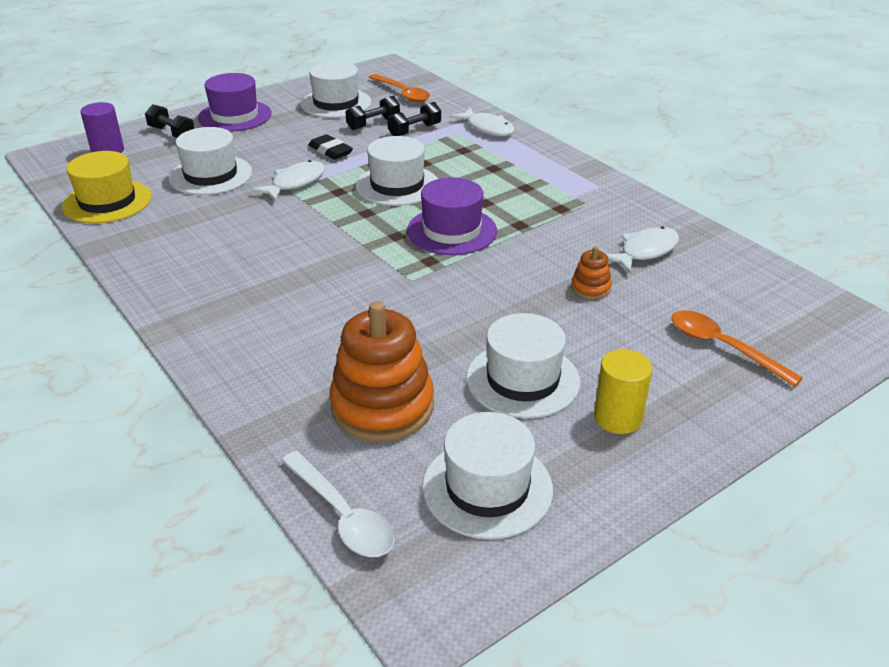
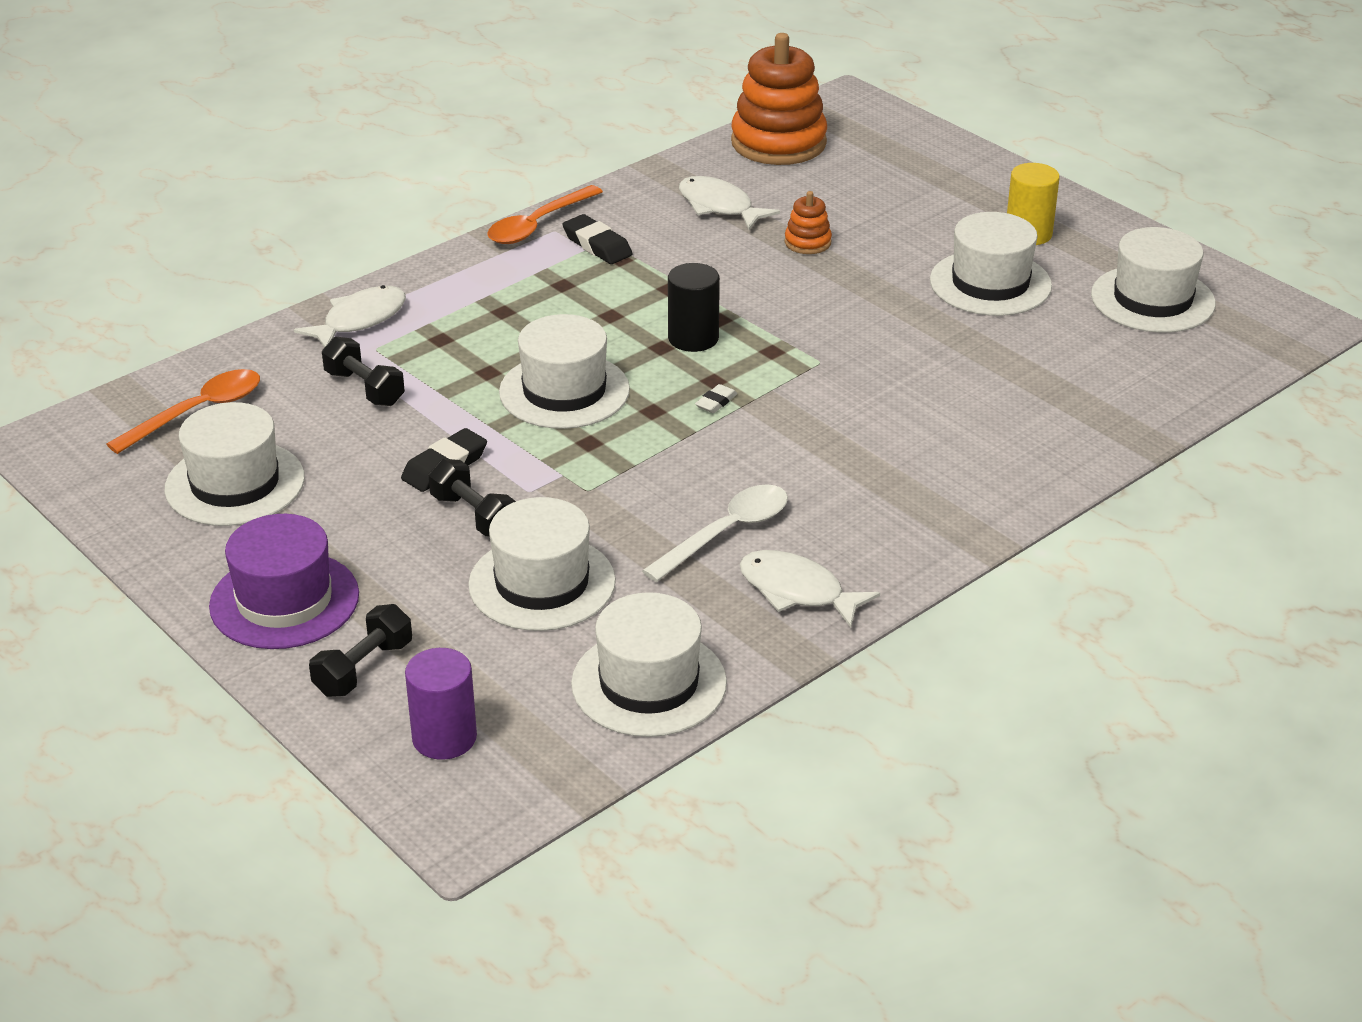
camera: 95 degrees left, 0 degrees up
yellow hat [62,151,152,224] -> white hat [571,592,727,737]
white fish [252,160,325,201] -> white fish moved to [739,550,880,628]
white spoon [281,451,394,557] -> white spoon moved to [642,484,788,582]
orange stacking toy [330,301,434,442] -> orange stacking toy moved to [731,33,827,165]
black dumbbell [345,96,400,130] -> black dumbbell moved to [428,459,516,536]
purple hat [407,177,497,255] -> black cylinder [668,263,720,352]
orange spoon [672,310,803,387] -> orange spoon moved to [487,185,603,244]
none -> black eraser [562,214,632,264]
none -> white eraser [695,384,737,413]

